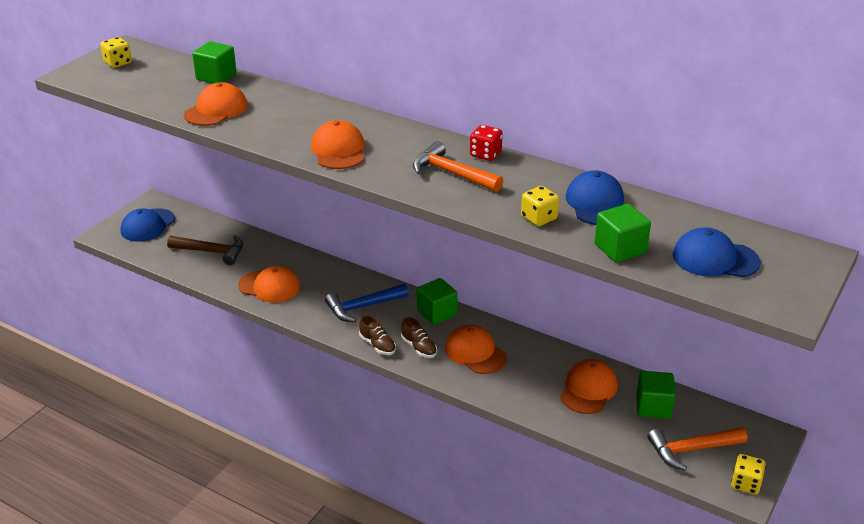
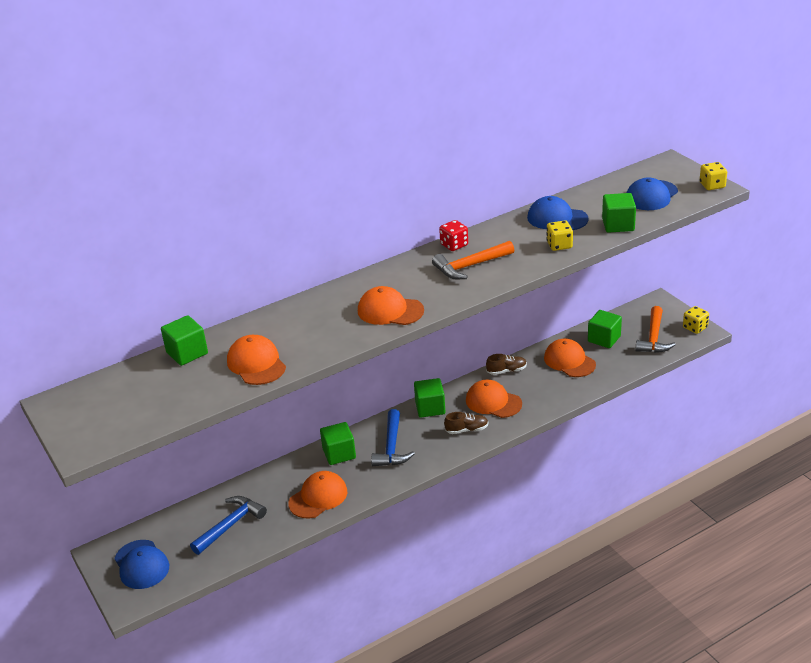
camera: 60 degrees left, 0 degrees up
yellow dice [100,37,132,68] -> yellow dice moved to [700,162,727,190]
brown hammer [167,235,243,265] -> blue hammer [190,496,267,555]
brown shoe [359,315,396,355] -> brown shoe moved to [486,354,527,375]
orange cap [445,325,507,374] -> orange cap turned 45 degrees clockwise [466,380,522,418]
none -> green cube [320,422,356,465]

